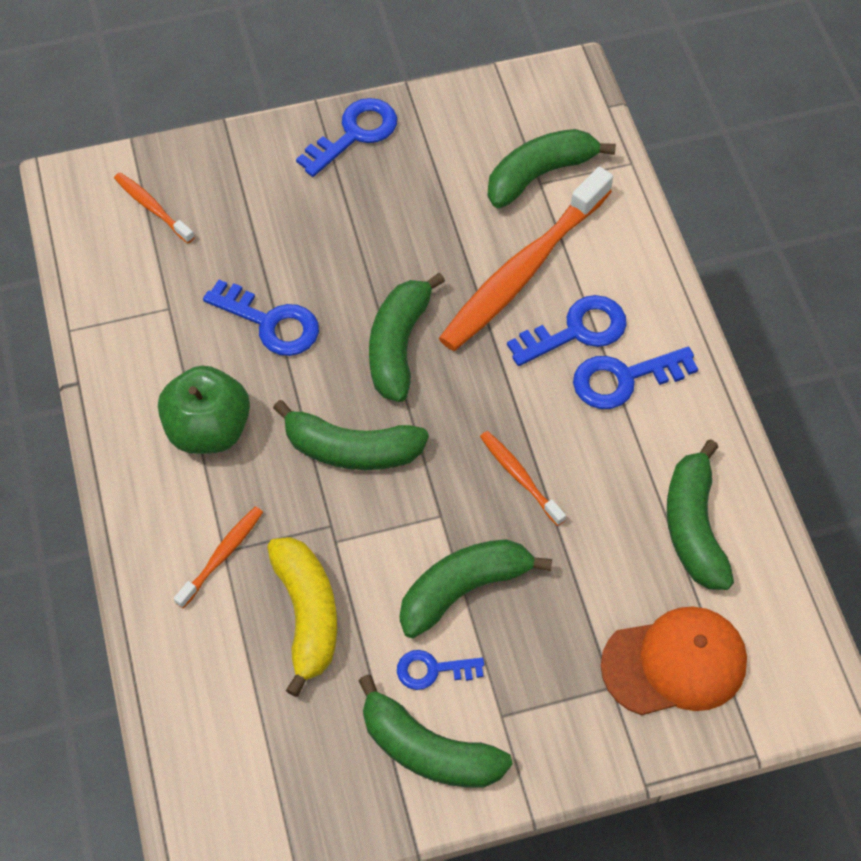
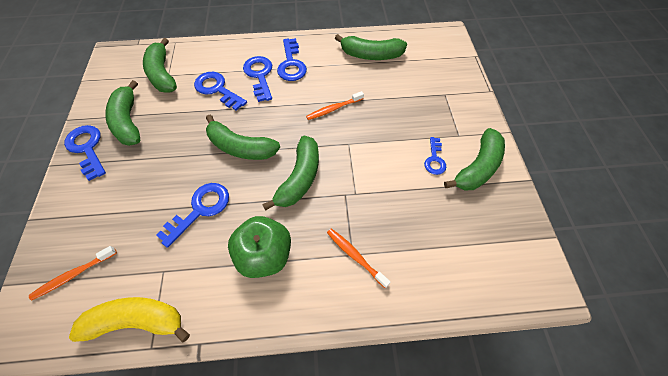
camera: 80 degrees left, 0 degrees up
yellow banana [267,537,337,697] -> yellow banana moved to [69,297,190,343]
green banana [400,539,552,638] -> green banana moved to [105,80,141,146]
orange toothbrush [439,167,613,351] -> blue key [194,72,247,111]
orange cap [601,606,747,715] -> none

